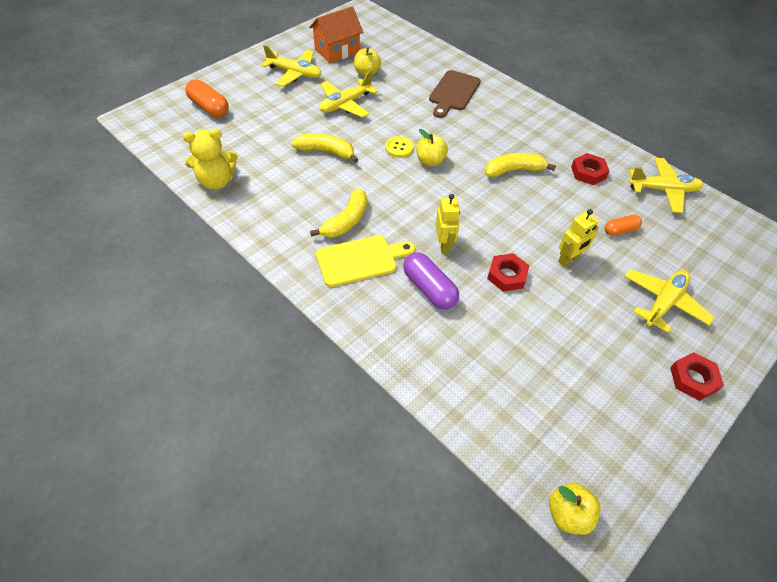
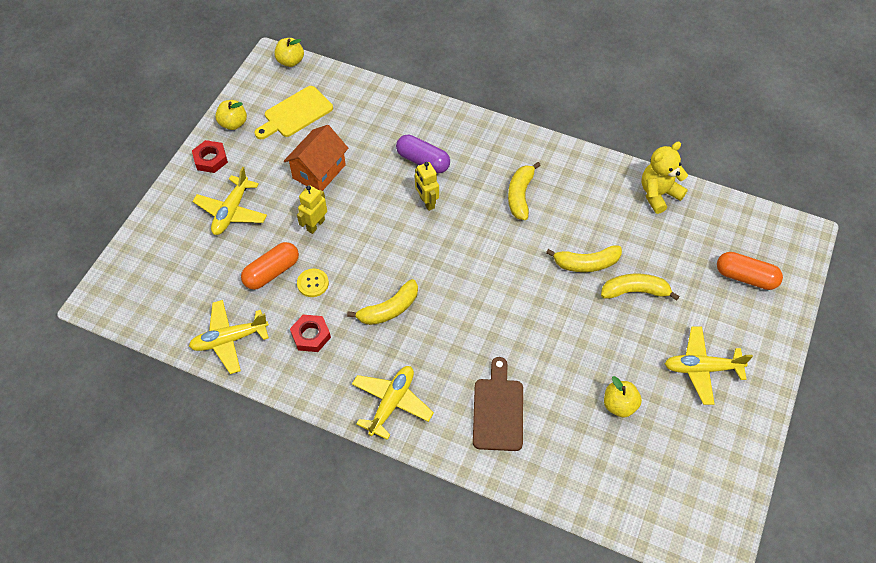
camera: 160 degrees right, 5 degrees up
orange house [309,6,363,63] -> orange house moved to [284,125,349,191]
yellow cutting board [316,235,415,287] -> yellow cutting board moved to [255,86,333,139]
yellow plane [319,71,378,118] -> yellow plane moved to [352,366,434,440]
yellow button [385,136,414,158] -> yellow button moved to [297,268,329,297]
yellow apple [416,129,448,166] -> yellow apple moved to [215,100,247,130]
red nut [487,253,529,292] -> none
orange capsule [605,215,642,236] -> orange capsule [241,242,299,290], size x1.66
none -> yellow banana [601,274,680,301]

